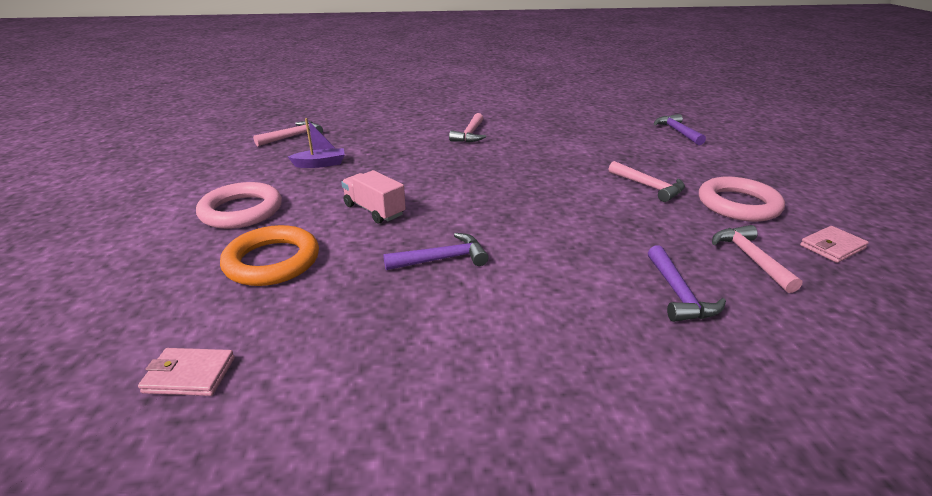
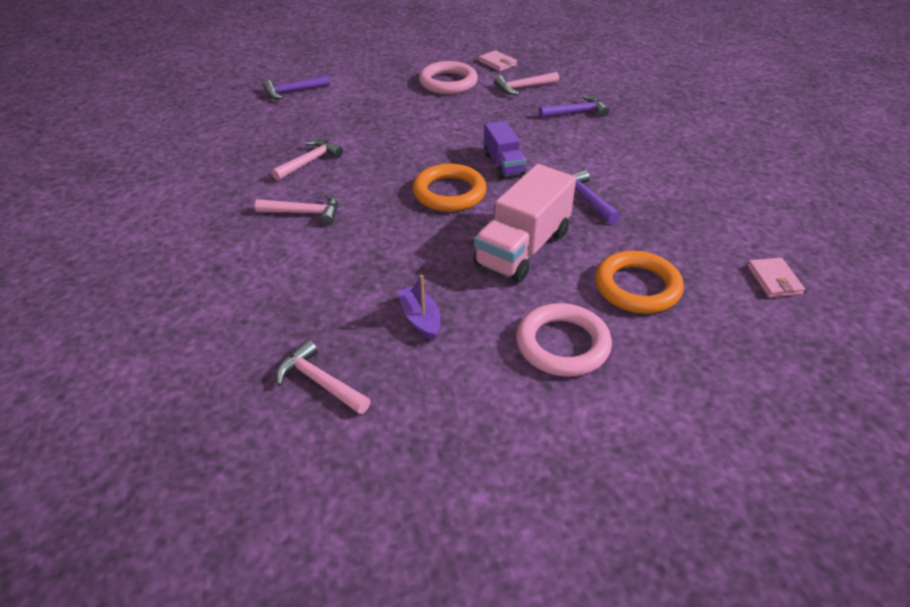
camera: 100 degrees left, 10 degrees up
pink truck [341,170,406,224] -> pink truck [473,164,576,283], size x1.68
pink hammer [609,161,685,202] -> pink hammer moved to [271,139,343,181]
none -> orange ring [413,163,487,212]
none -> purple truck [484,121,526,179]

